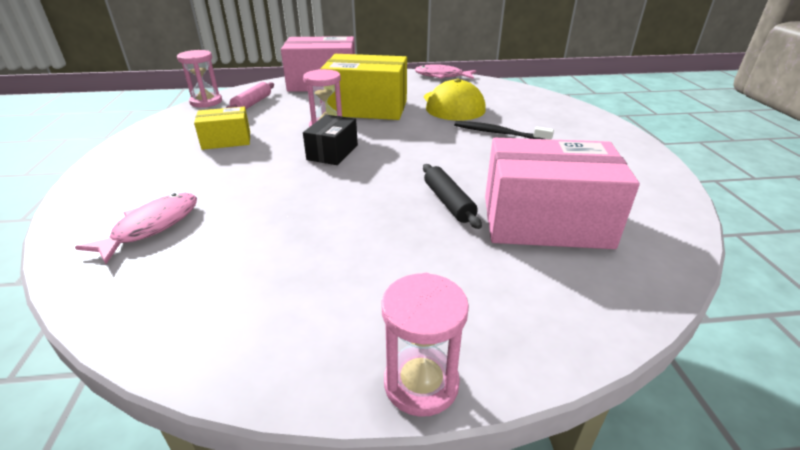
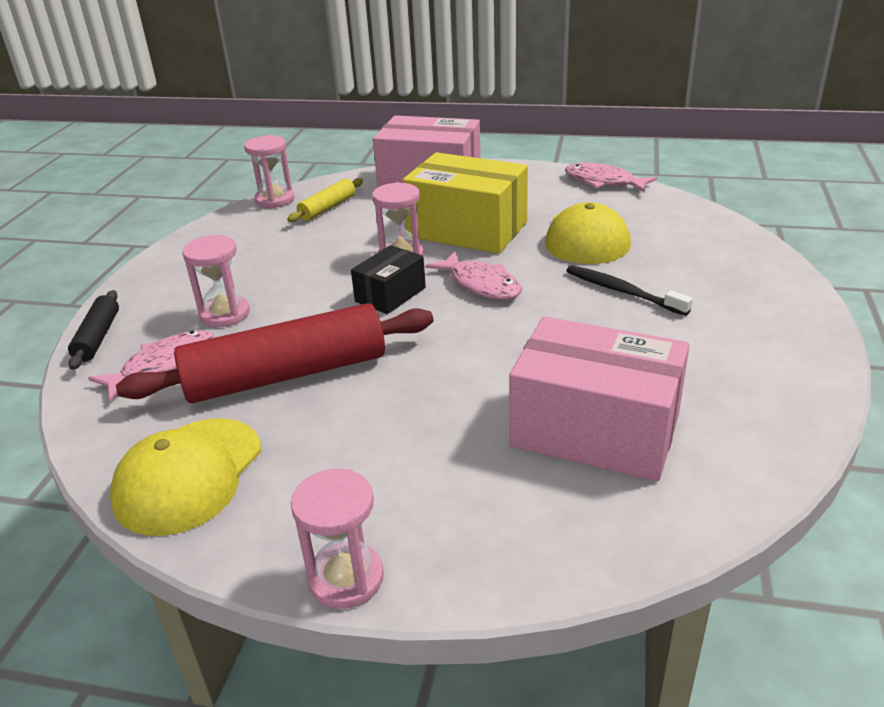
camera: 20 degrees right, 0 degrees up
yellow box [194,107,250,150] -> none
pink rolling pin [226,82,274,109] -> yellow rolling pin [287,178,363,222]
black rolling pin [423,164,482,229] -> black rolling pin moved to [68,290,119,370]
none -> yellow cap [110,418,261,536]
none -> red rolling pin [116,303,433,403]
none -> pink hourglass [182,235,250,327]
none -> pink fish [425,251,522,300]

